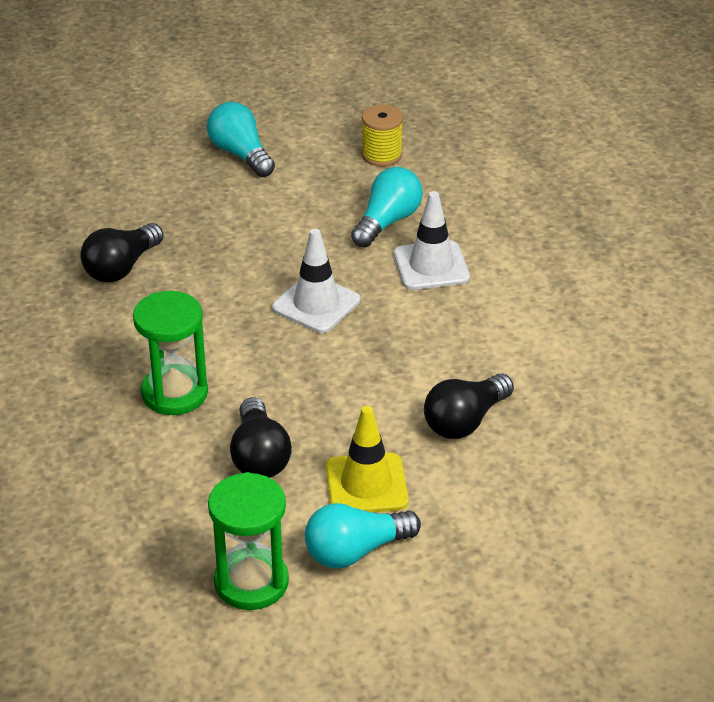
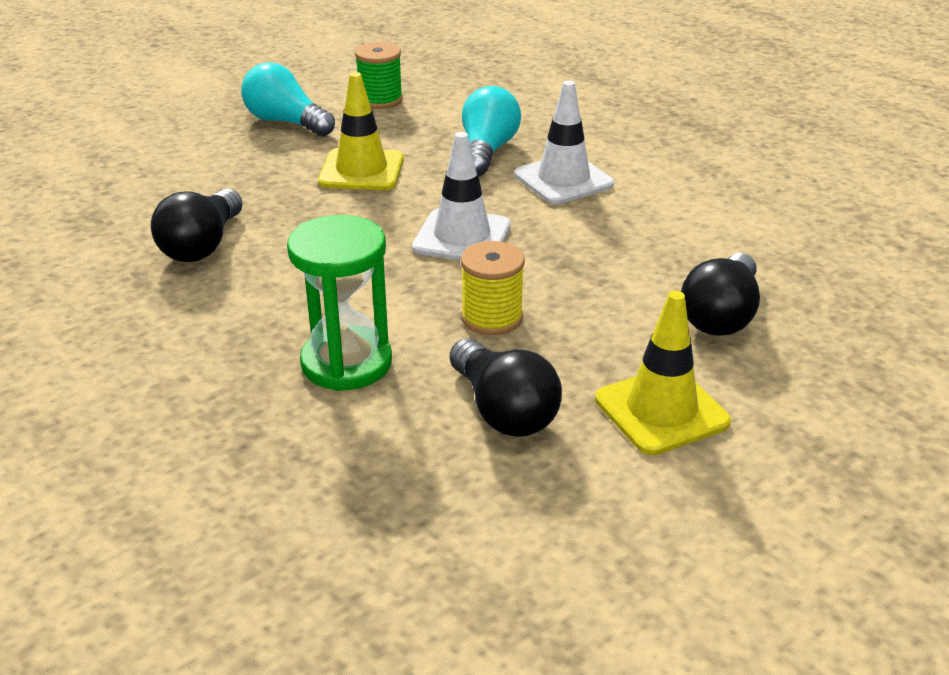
camera: 20 degrees left, 5 degrees down
green hourglass [208,472,289,610] -> none
turquoise light bulb [305,503,421,568] -> none
yellow spool [362,105,403,167] -> yellow spool moved to [461,241,525,335]
none -> yellow traffic cone [318,72,404,190]
none -> green spool [355,42,403,109]

